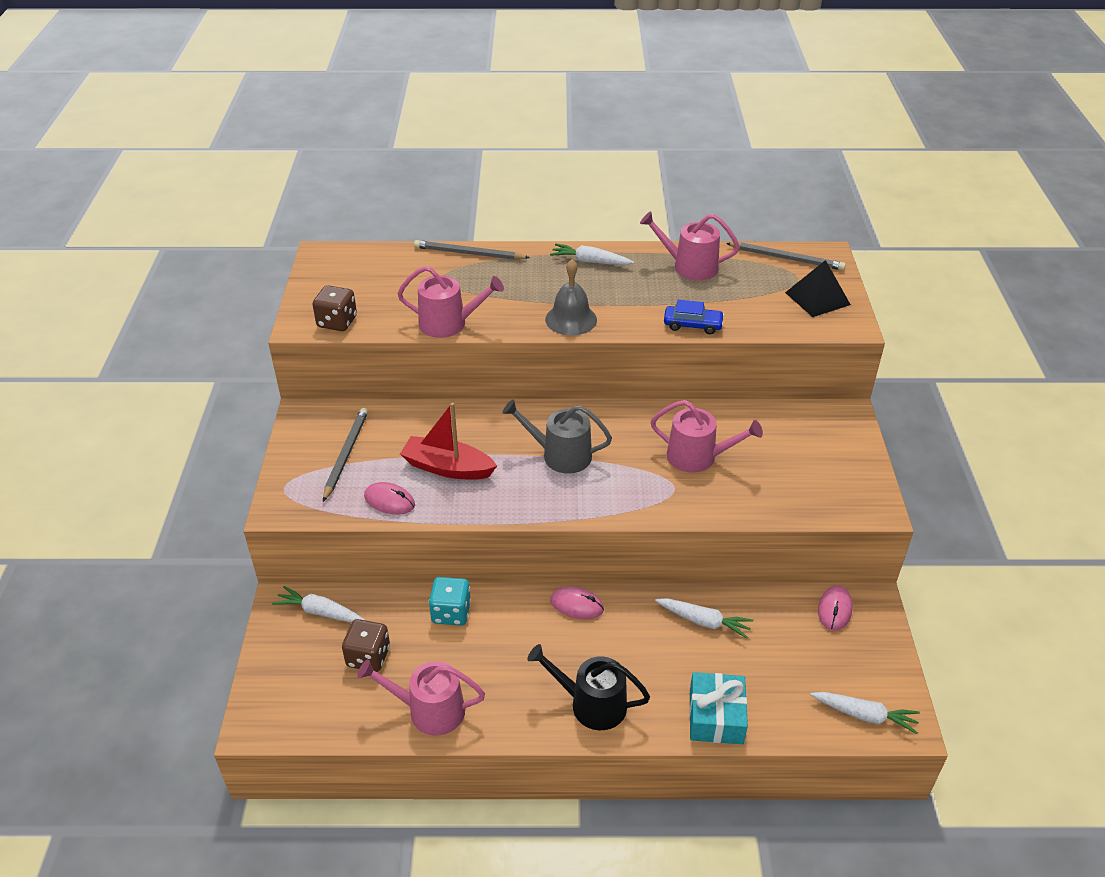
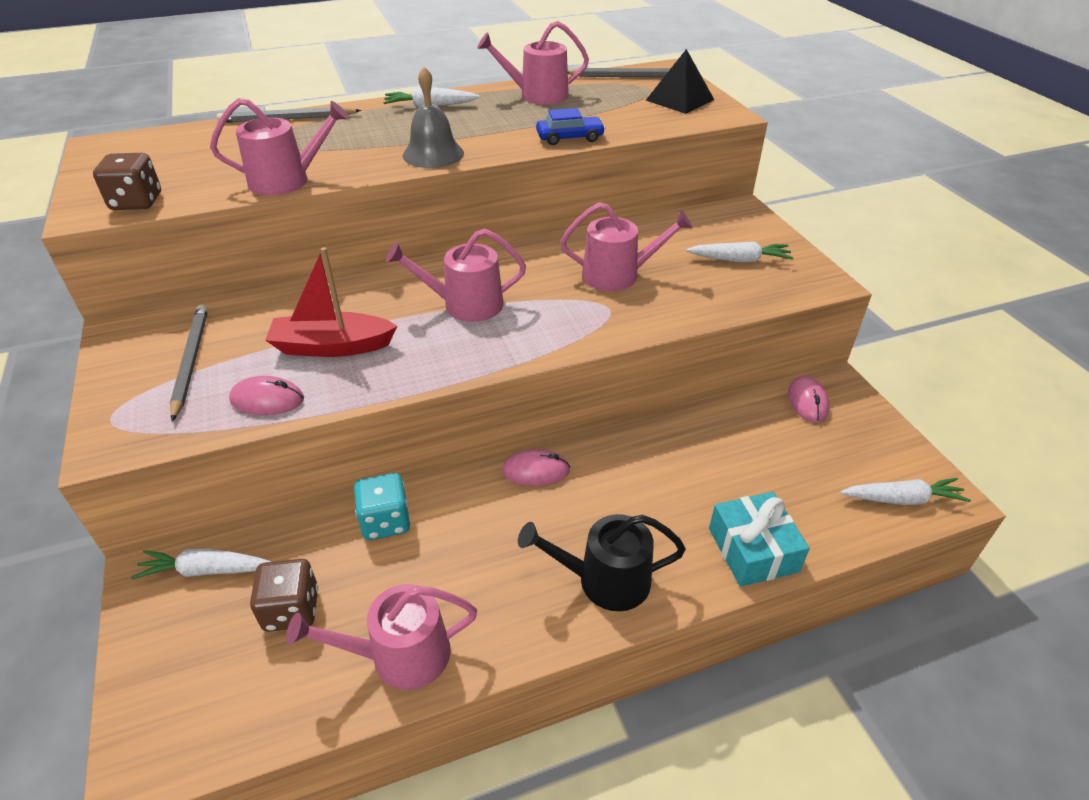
camera: 20 degrees left, 0 degrees up
grey watering can [502,399,612,474] -> pink watering can [386,229,526,322]
white carrot [655,598,753,639] -> white carrot moved to [686,242,794,262]

